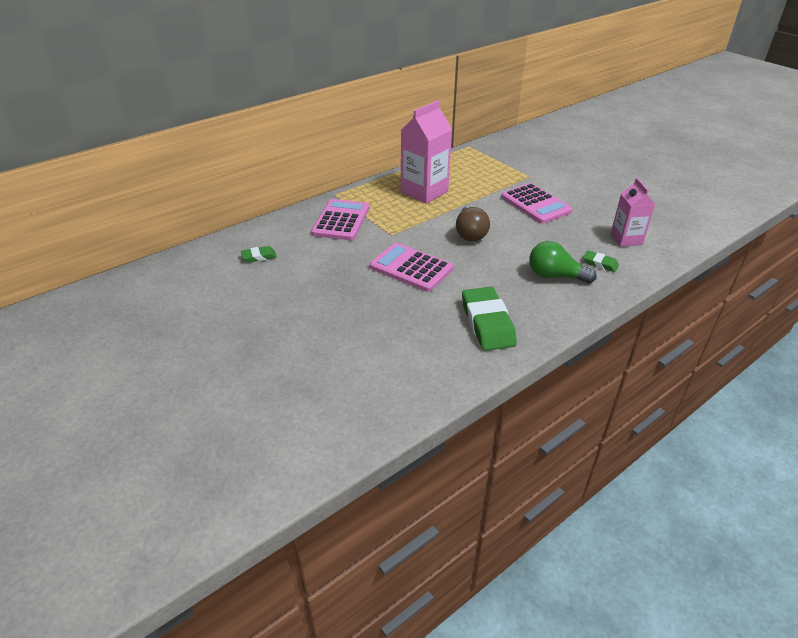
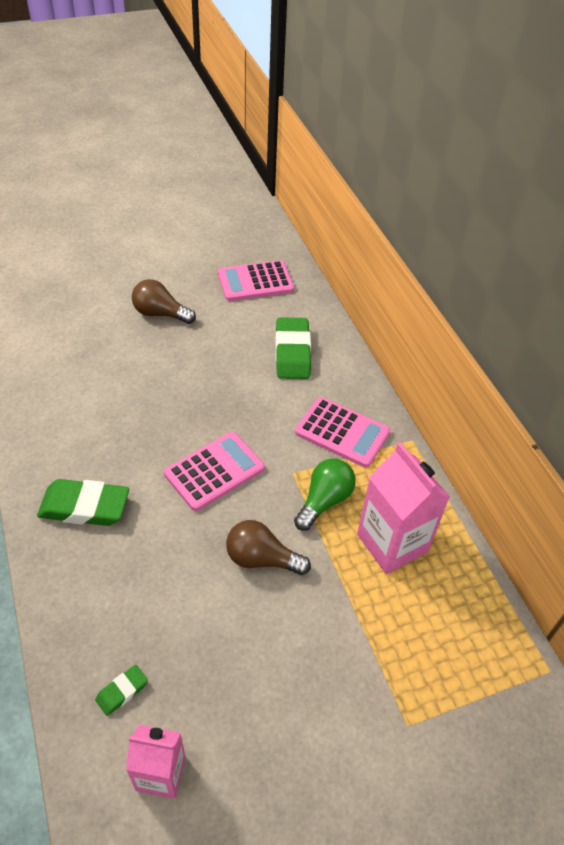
camera: 105 degrees right, 10 degrees up
green eraser [241,246,277,262] -> green eraser [275,317,311,379], size x2.04
pink calculator [501,183,573,224] -> pink calculator moved to [218,260,294,301]
green light bulb [529,241,597,284] -> green light bulb moved to [294,459,356,531]
none -> brown light bulb [132,279,196,324]

